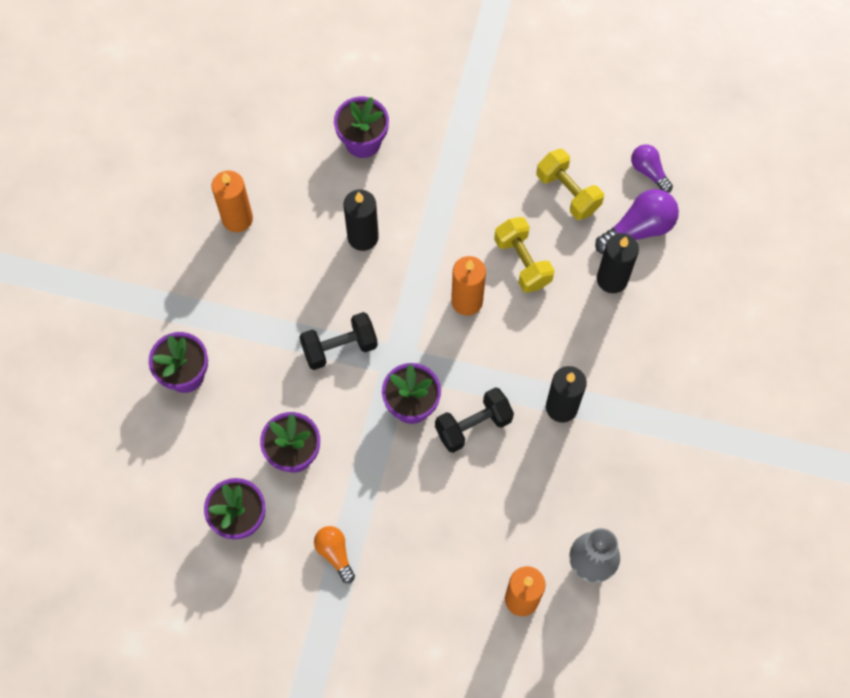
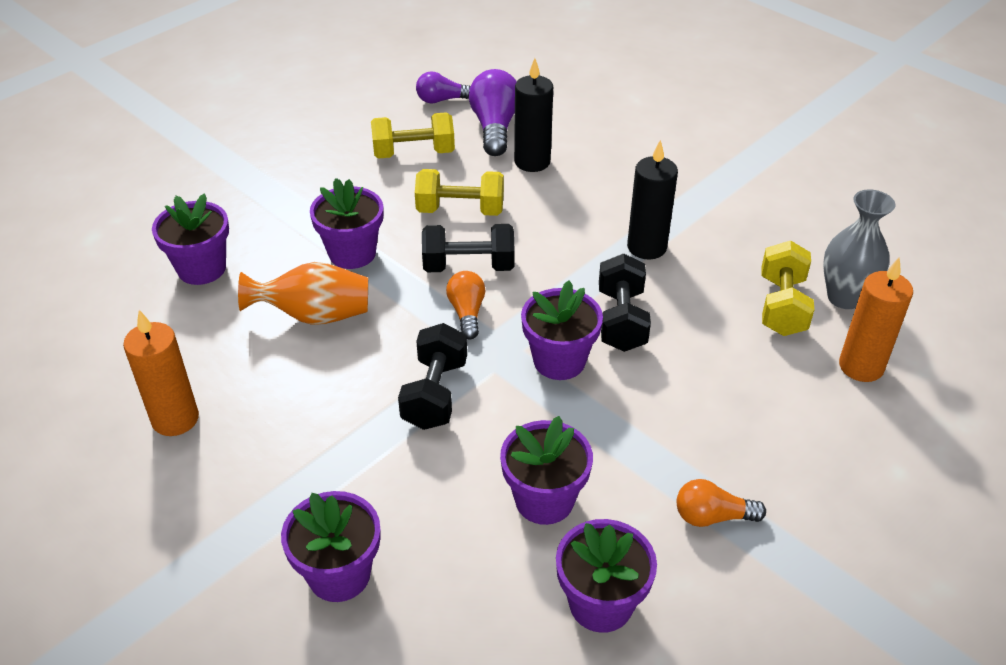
camera: 60 degrees left, 25 degrees down
black candle [344,189,379,251] -> orange vase [238,262,368,325]
orange candle [451,256,486,315] -> black dumbbell [422,224,515,272]
none -> purple flower pot [310,178,383,269]
none -> orange light bulb [446,271,485,340]
none -> yellow dumbbell [761,240,814,336]

